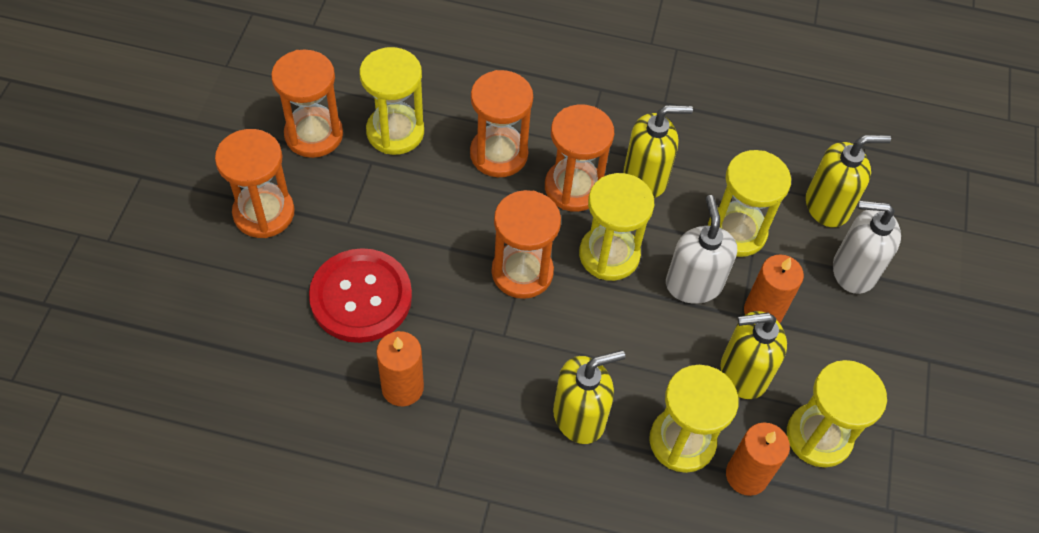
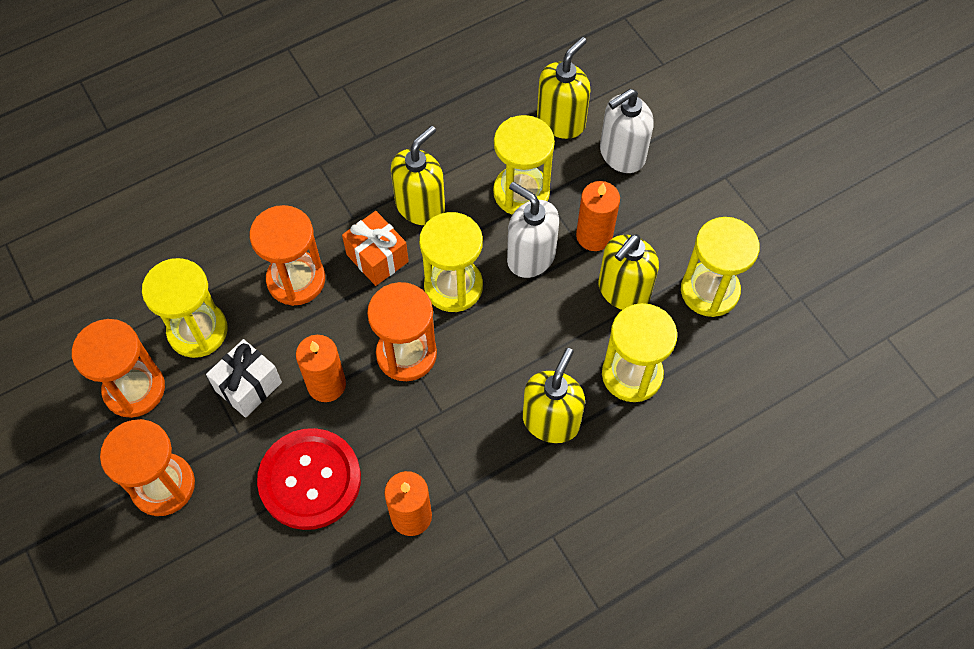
camera: 40 degrees left, 5 degrees up
orange hourglass [545,104,614,212] -> orange gift [342,211,409,286]
orange candle [726,423,790,496] -> orange candle moved to [296,335,346,402]
none -> white gift [206,339,282,418]

